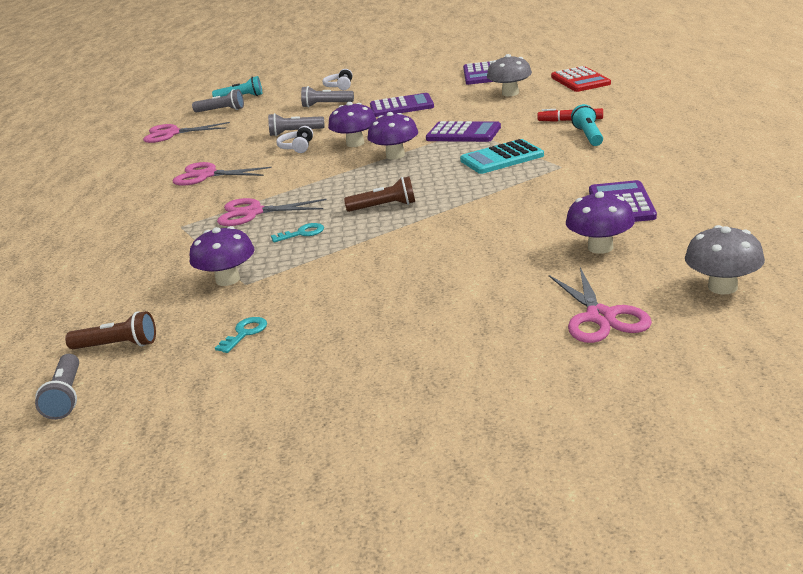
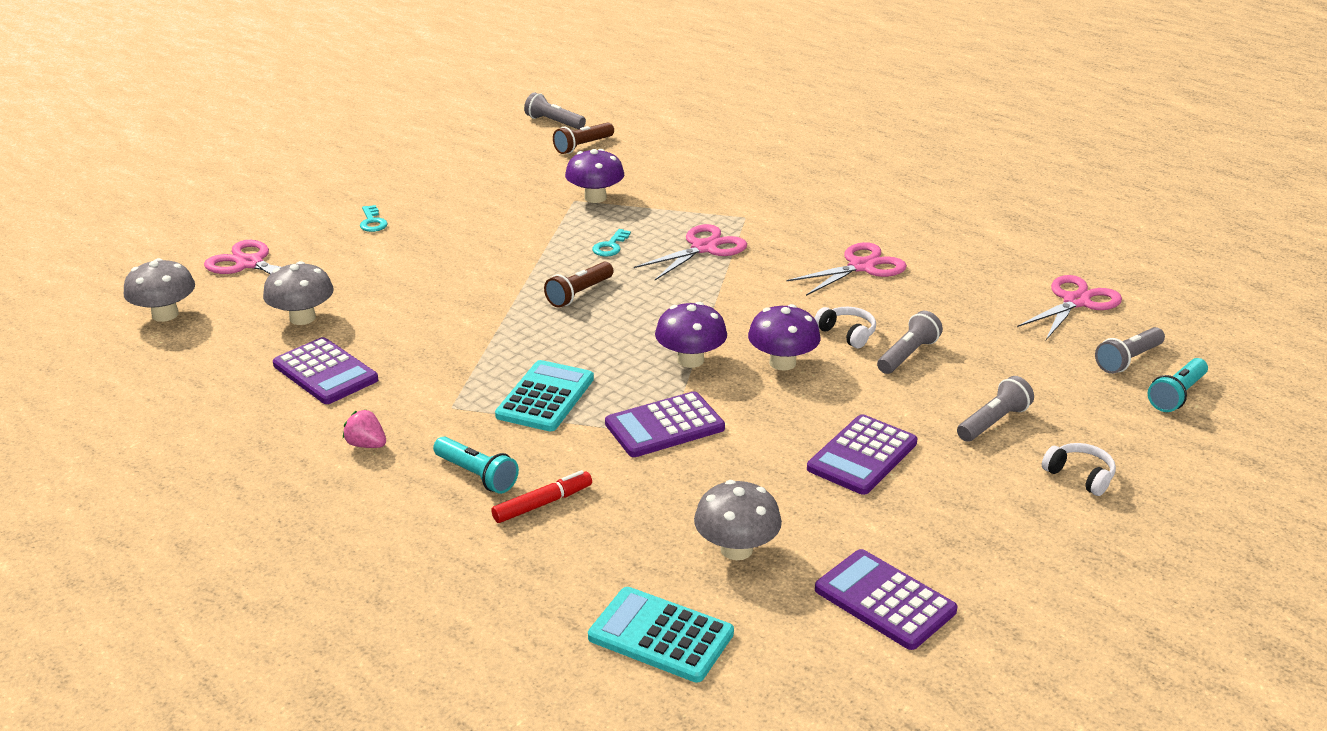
camera: 130 degrees right, 5 degrees up
turquoise key [215,317,267,353] -> turquoise key moved to [360,205,388,232]
red calculator [551,66,611,92] -> turquoise calculator [588,587,734,682]
purple mushroom [566,191,635,254] -> grey mushroom [263,261,334,325]
none -> pink strawberry [343,410,386,448]

